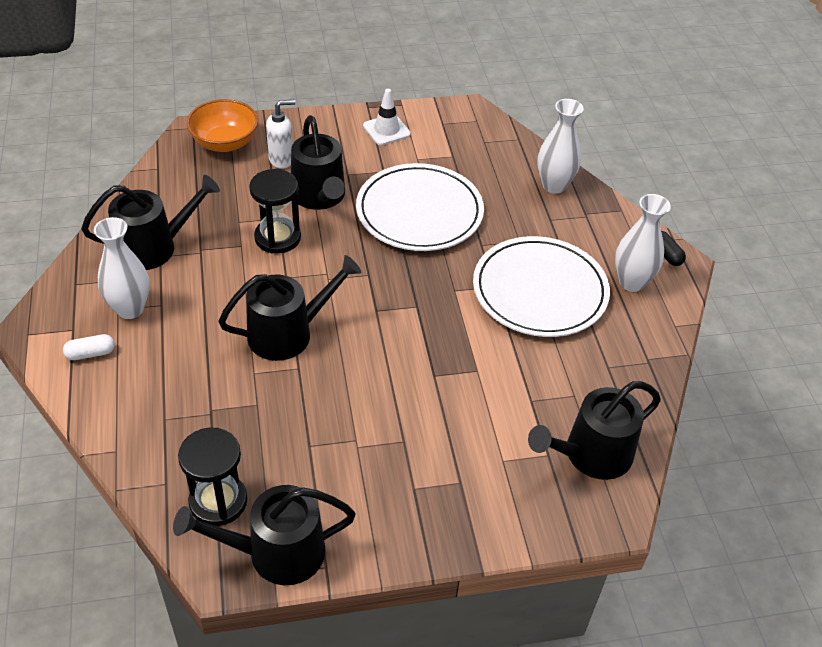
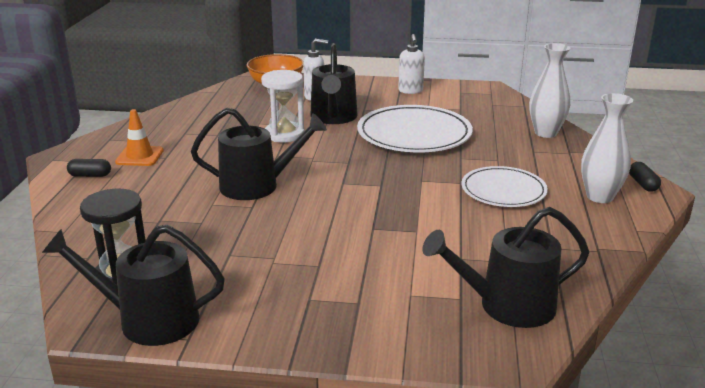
camera: 20 degrees right, 20 degrees down
white capsule [63,334,115,360] -> black capsule [67,159,111,177]
black watering can [81,175,220,270] -> none
white vase [94,217,150,319] -> orange traffic cone [115,109,164,166]
black hourglass [249,169,301,254] -> white hourglass [261,70,305,143]
white traffic cone [363,89,411,145] -> white soap dispenser [398,34,425,94]
white plate [473,236,610,337] -> white plate [461,166,548,207], size x0.64

